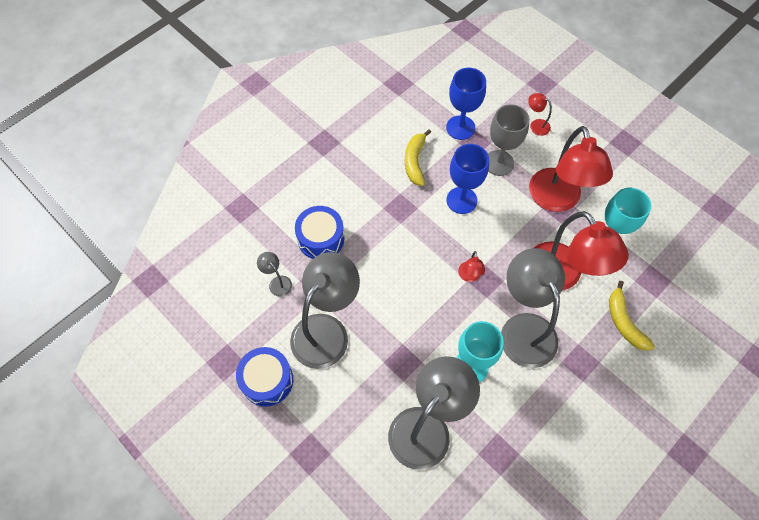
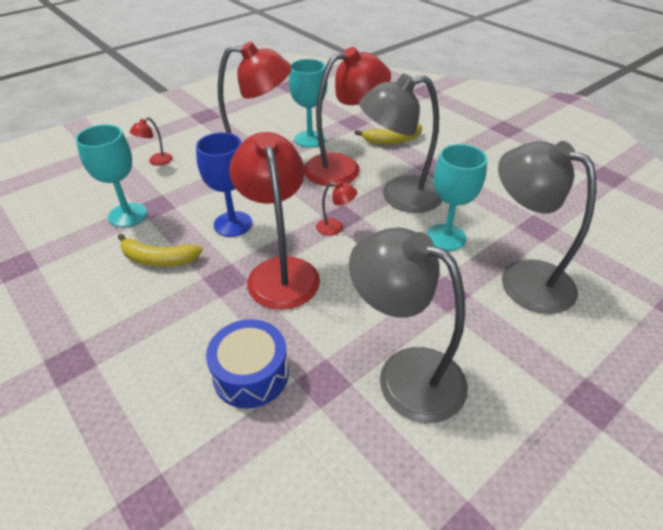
camera: 85 degrees left, 20 degrees down
blue drum [236,347,293,407] -> none
grey lamp [257,252,292,297] -> none
blue goblet [446,68,486,140] -> turquoise goblet [76,125,147,227]
grey goblet [488,104,530,176] -> none
none -> red lamp [229,132,320,310]

